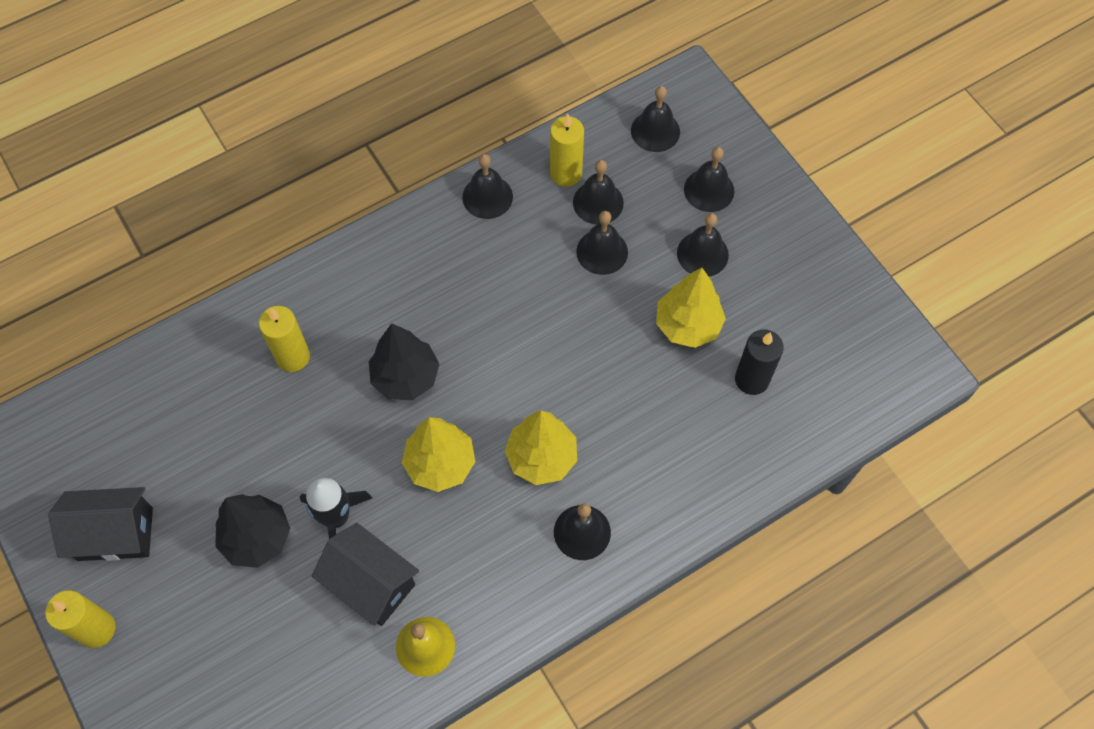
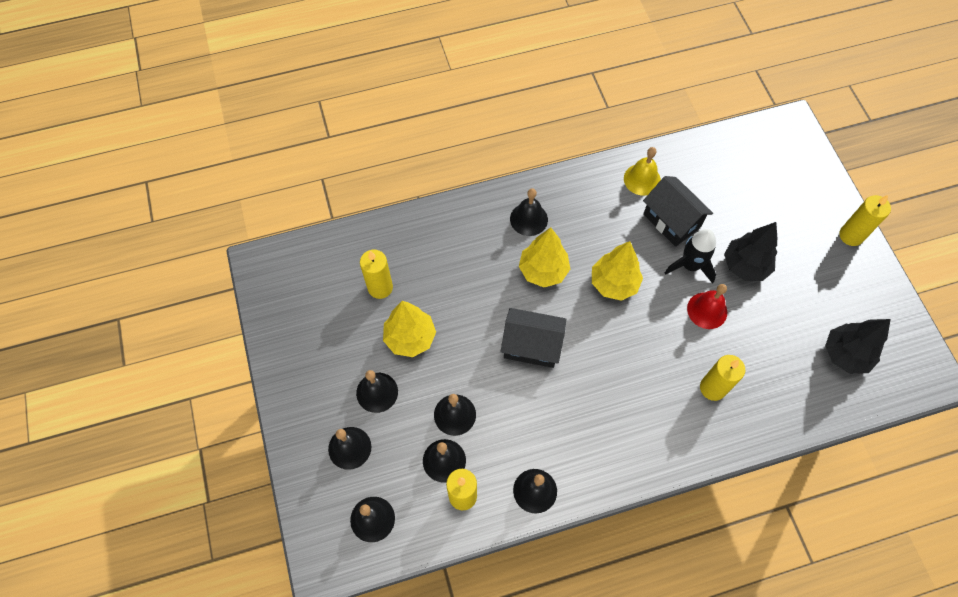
camera: 165 degrees left, 0 degrees up
black house [48,487,153,561] -> black house moved to [500,308,566,368]
black tree [369,323,439,400] -> black tree moved to [825,319,891,374]
black candle [735,330,784,395] -> yellow candle [360,250,393,299]
none -> red bell [687,284,727,329]

